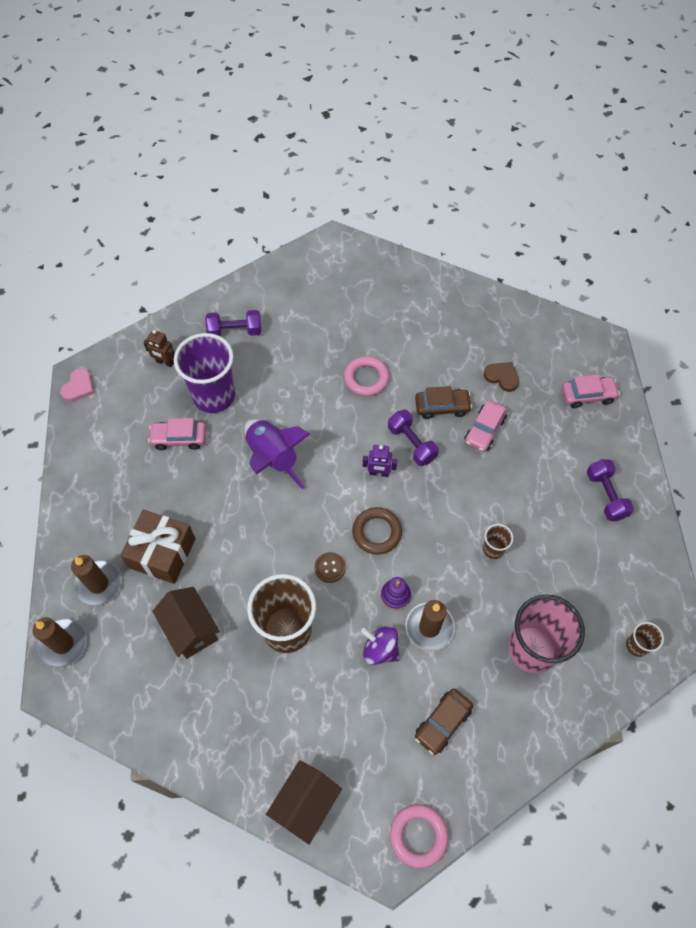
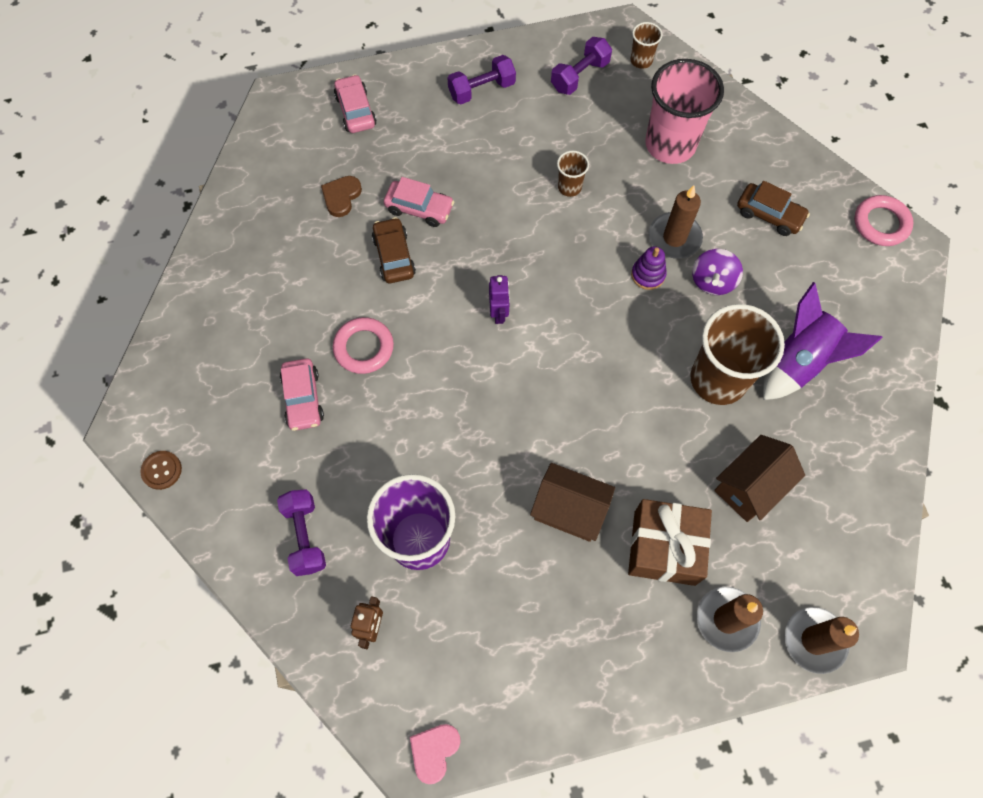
camera: 100 degrees left, 5 degrees up
pink heart [60,368,94,402] -> pink heart turned 75 degrees counterclockwise [410,724,461,784]
pink car [148,418,206,450] -> pink car moved to [280,358,324,431]
purple rocket [244,419,310,489] -> purple rocket moved to [763,282,883,400]
brown house [266,760,342,845] -> brown house moved to [530,463,615,542]
brown button [315,552,346,583] -> brown button moved to [141,451,182,490]
brown ring [352,507,402,555] -> none
purple dumbbell [388,410,439,466] -> purple dumbbell moved to [551,37,612,95]

